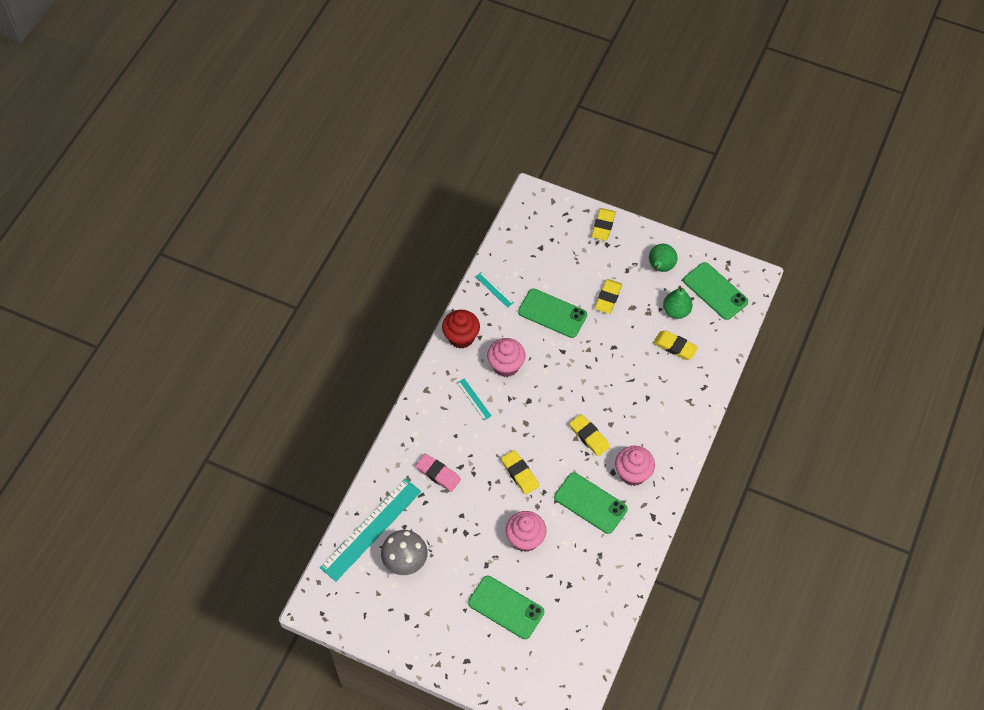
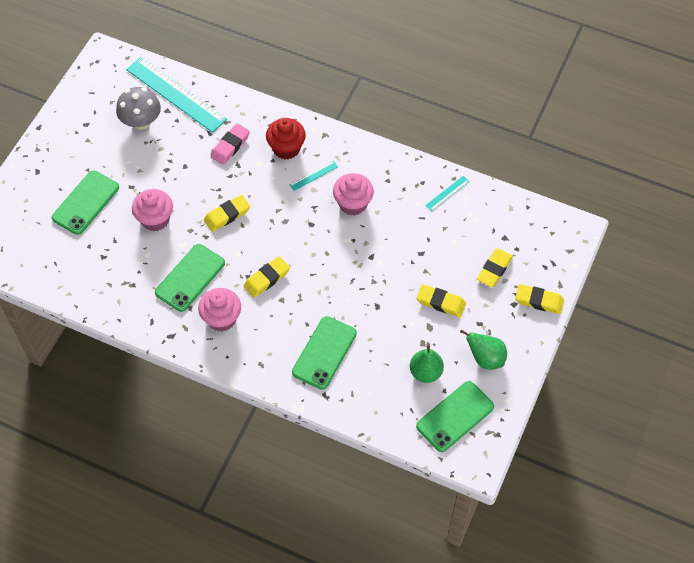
camera: 90 degrees right, 0 degrees up
red cupcake [442,310,480,348] -> red cupcake moved to [266,118,306,160]
green phone [518,289,587,338] -> green phone moved to [292,316,357,390]
yellow eraser [653,331,698,360] -> yellow eraser moved to [477,248,513,287]

